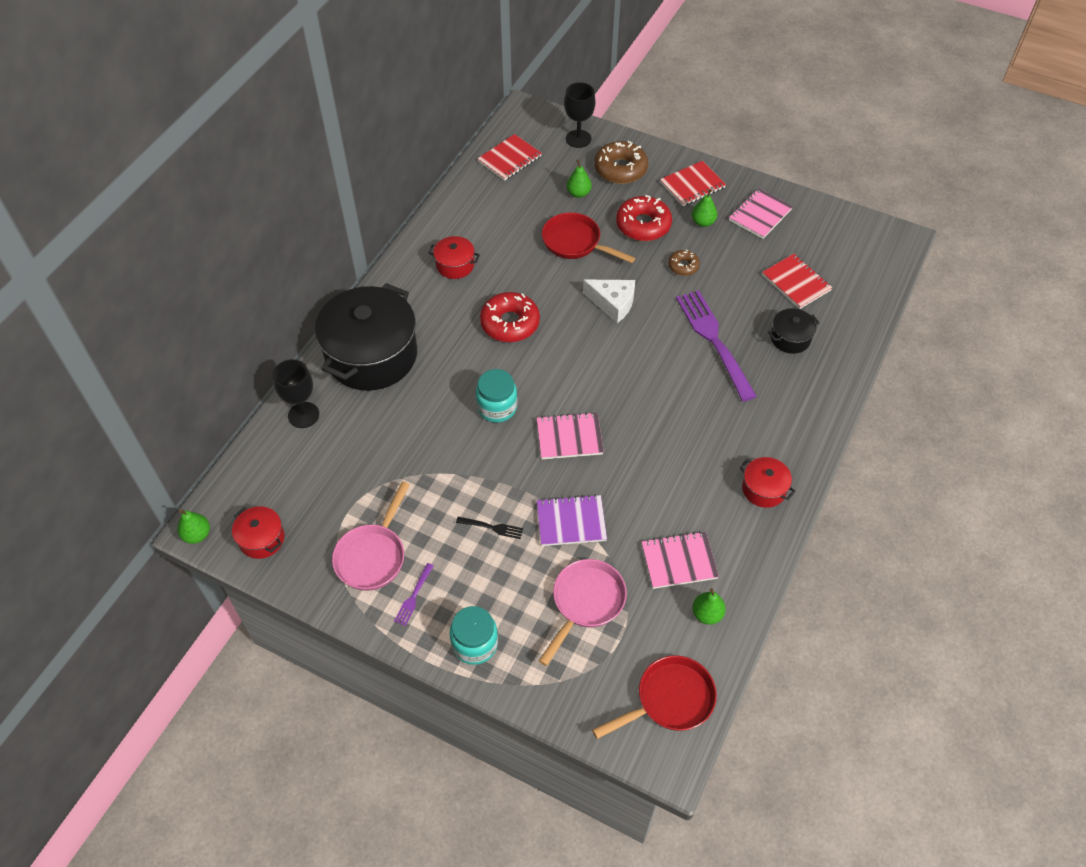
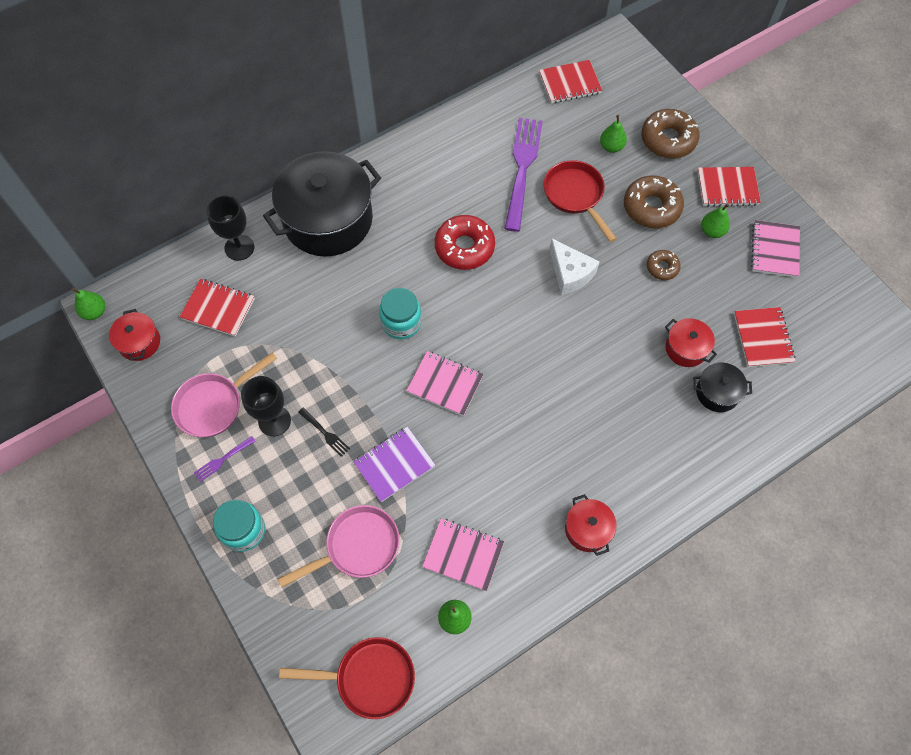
camera: 30 degrees right, 10 degrees up
red pot [429,236,480,279] -> red pot moved to [665,318,717,367]
purple notebook [537,494,607,546] -> purple notebook turned 60 degrees counterclockwise [354,427,435,502]
black goblet [564,82,596,148] -> black goblet moved to [241,376,291,436]
red donut [616,195,672,241] -> brown donut [624,175,684,228]
purple fork [676,290,757,402] -> purple fork moved to [504,118,543,232]
pink notebook [729,188,793,239] -> pink notebook turned 60 degrees counterclockwise [751,220,800,278]
none -> red notebook [180,279,255,336]

